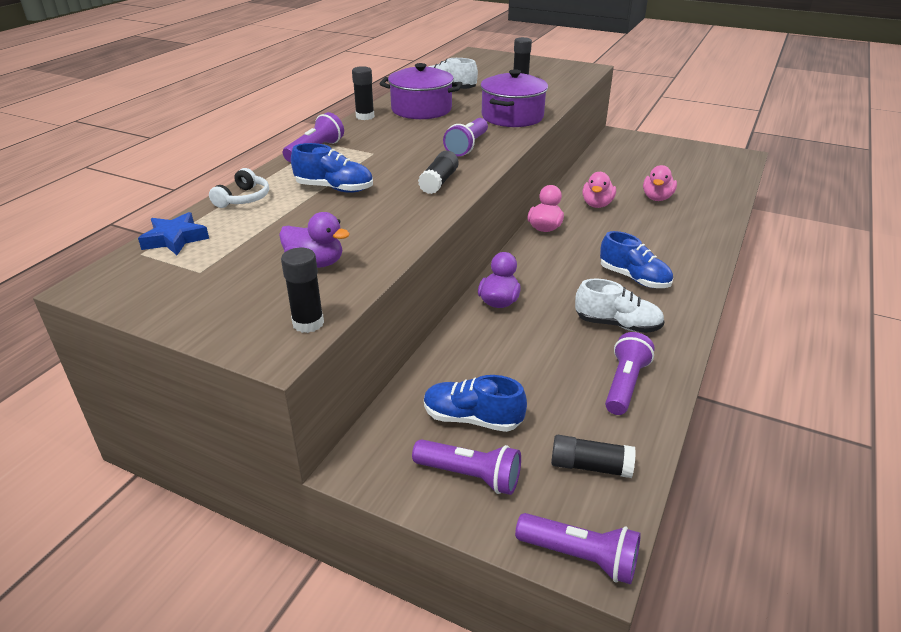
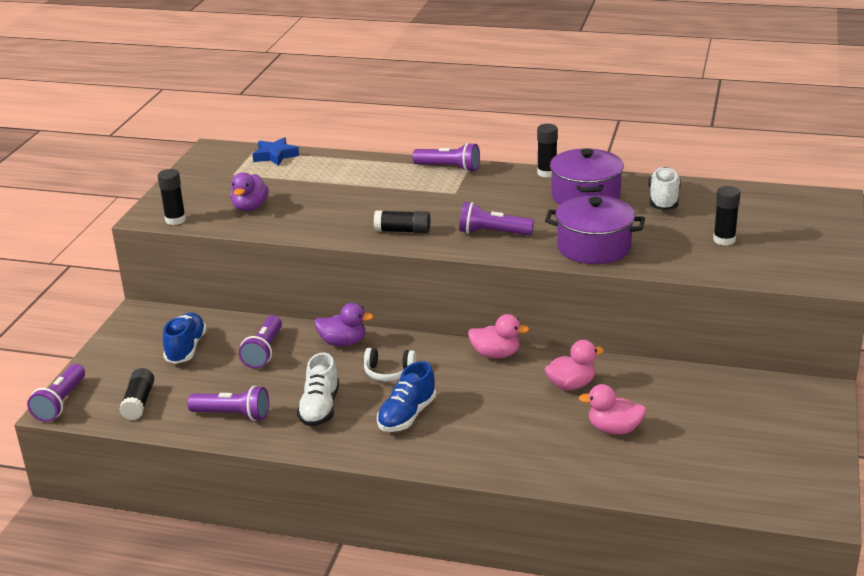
camera: 80 degrees right, 5 degrees down
white headphones [209,168,269,208] -> white headphones moved to [364,348,416,381]
blue shoe [291,143,373,193] -> none
purple flashlight [412,439,521,495] -> purple flashlight moved to [239,315,282,369]
pink duck [582,172,616,208] -> pink duck turned 150 degrees clockwise [545,340,604,390]

